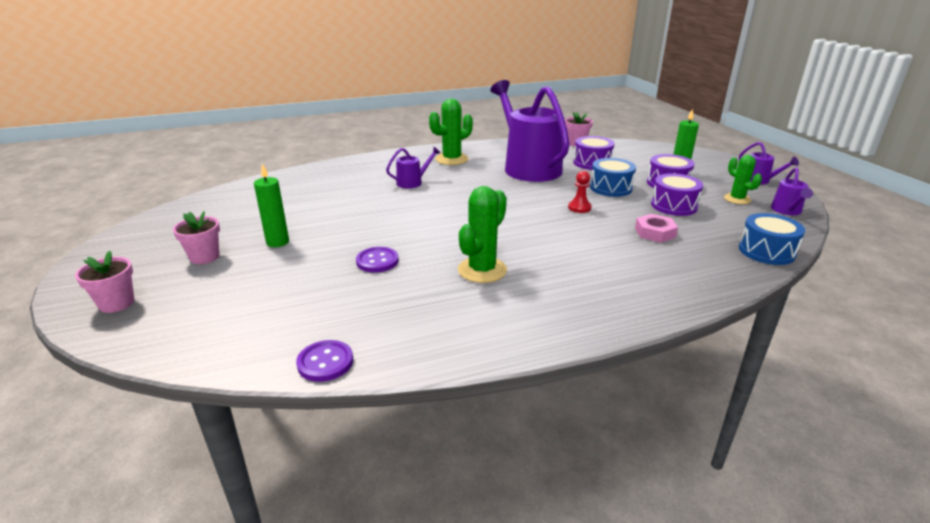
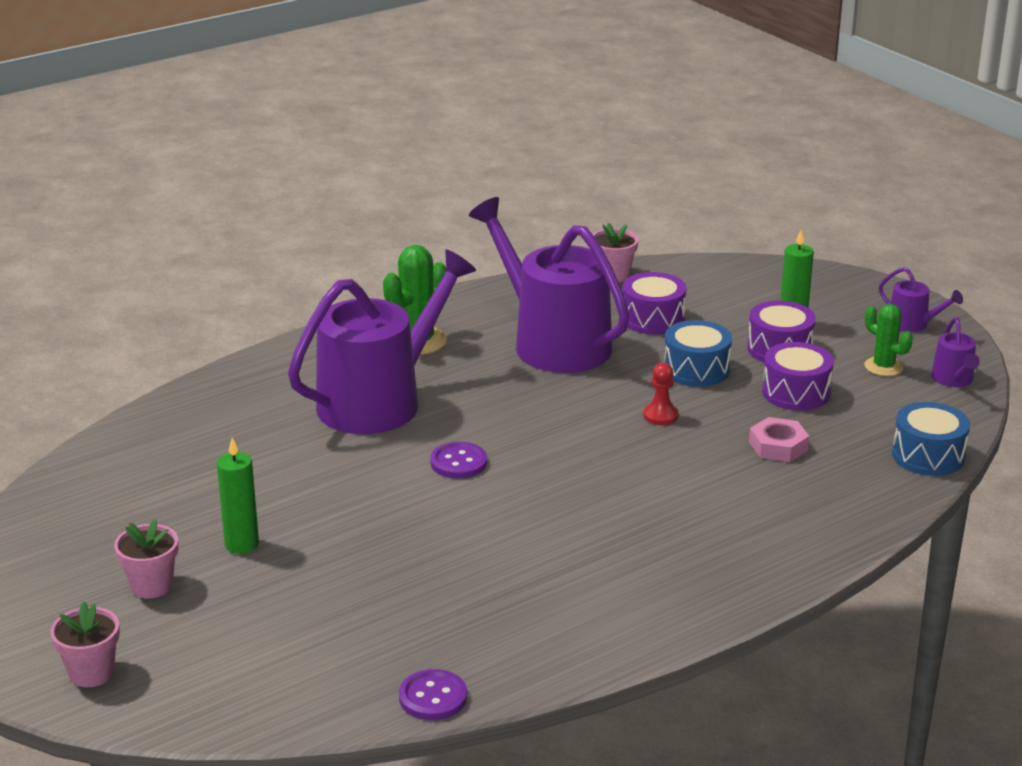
camera: 15 degrees left, 0 degrees up
purple button [356,247,399,273] -> purple button moved to [430,442,487,479]
purple watering can [386,147,440,189] -> purple watering can [288,249,476,434], size x2.39
green cactus [458,186,507,283] -> none

